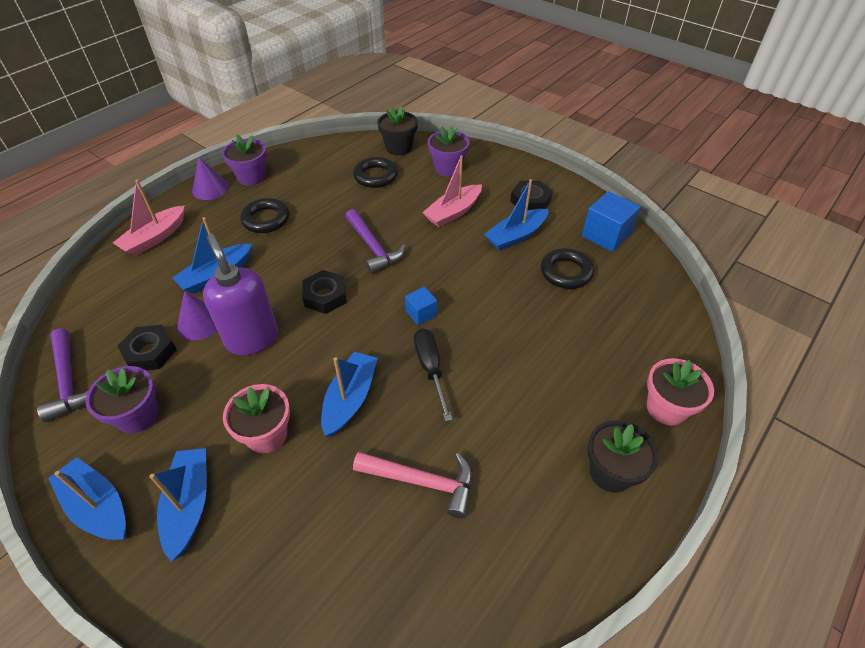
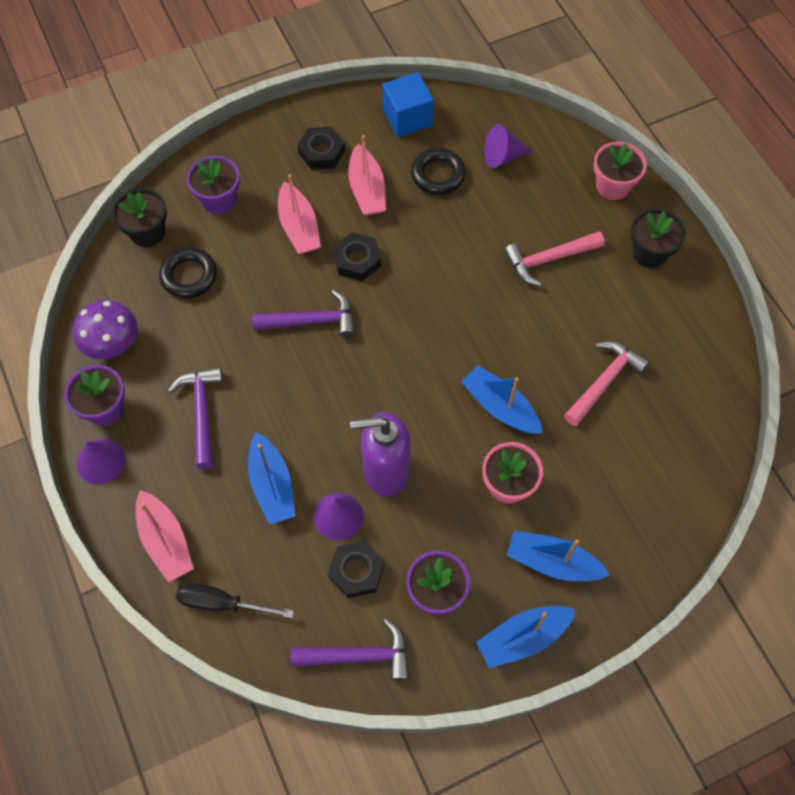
camera: 65 degrees left, 15 degrees up
black ring [240,198,289,233] -> purple hammer [168,367,223,469]
black nut [302,270,347,314] -> black nut moved to [333,232,381,281]
blue cube [405,287,437,325] -> none
black screwdriver [414,328,452,421] -> black screwdriver moved to [176,583,294,618]
blue boat [484,179,549,251] -> pink boat [348,135,386,216]
none -> purple mushroom [73,300,138,359]
none -> purple cone [484,124,532,168]
none -> pink hammer [504,231,605,286]

